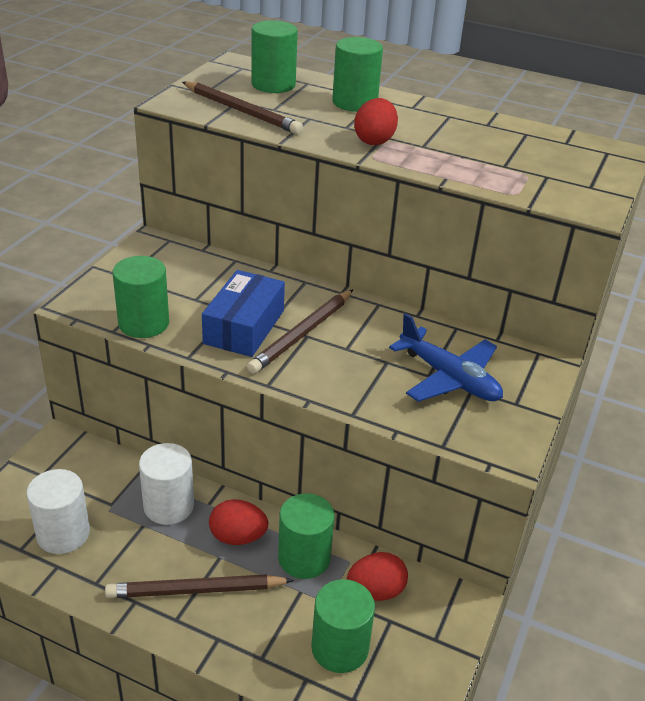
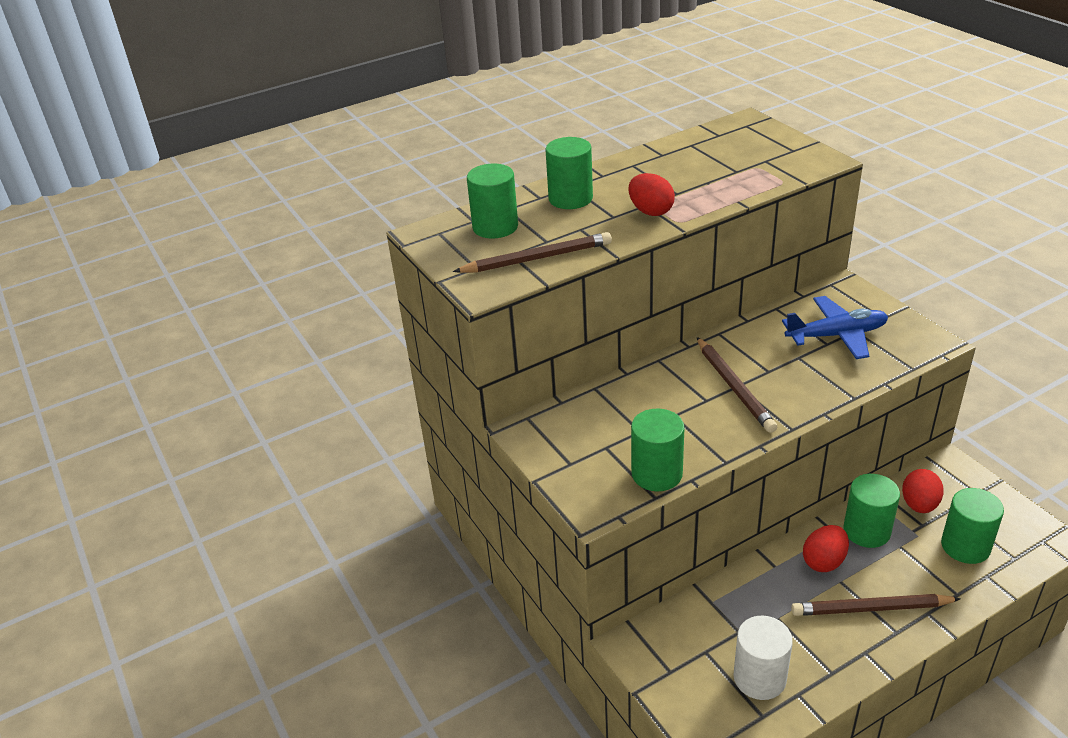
camera: 50 degrees left, 0 degrees up
brown pencil [105,574,294,598] -> brown pencil turned 60 degrees clockwise [791,594,960,616]
white cylinder [139,443,194,525] -> none
blue box [202,270,285,357] -> none

